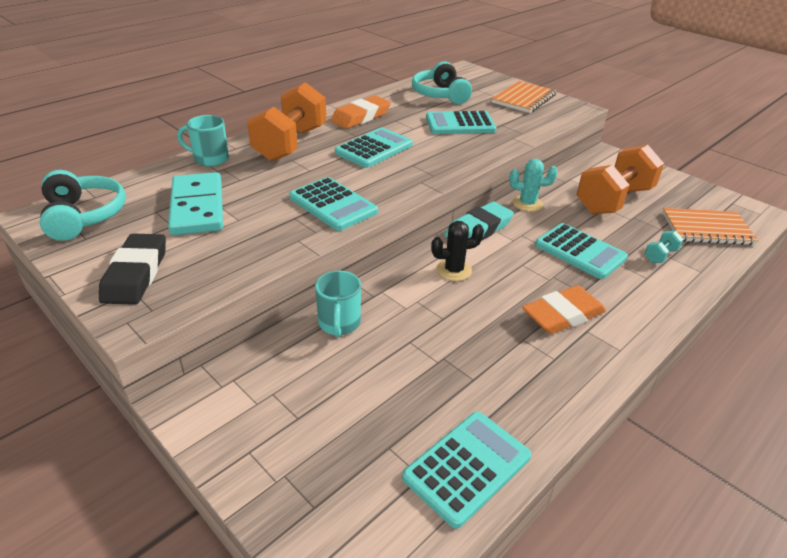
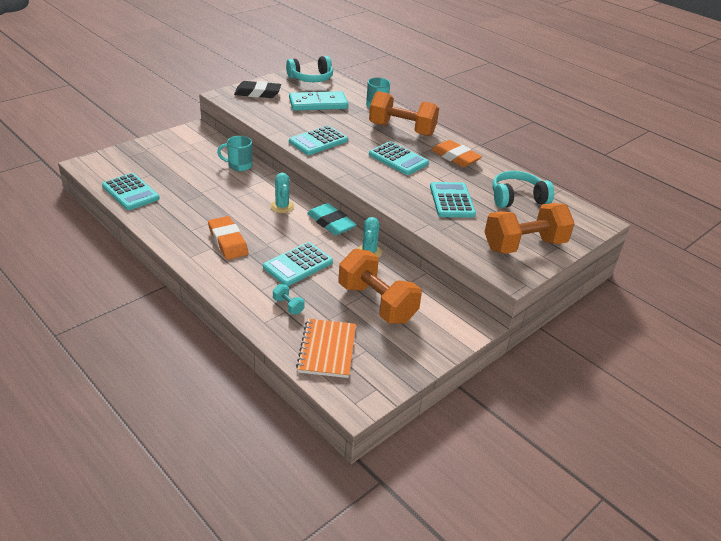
camera: 90 degrees right, 0 degrees up
black cactus [431,221,484,281] -> turquoise cactus [270,173,294,213]
orange notebook [492,81,557,113] -> orange dumbbell [485,203,575,254]

